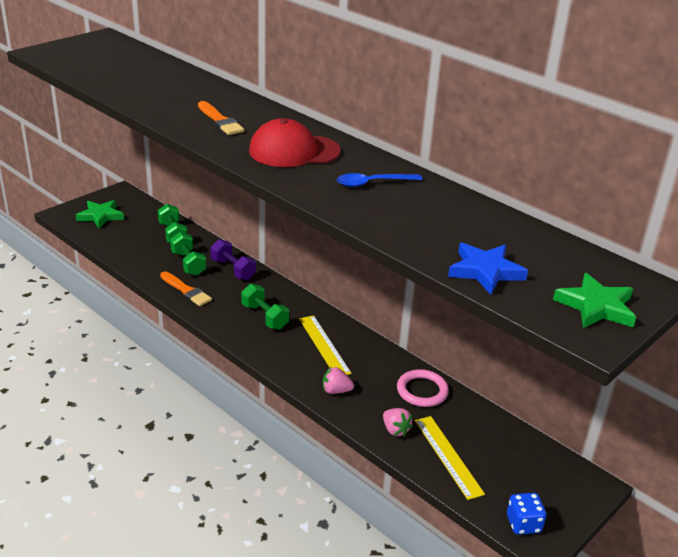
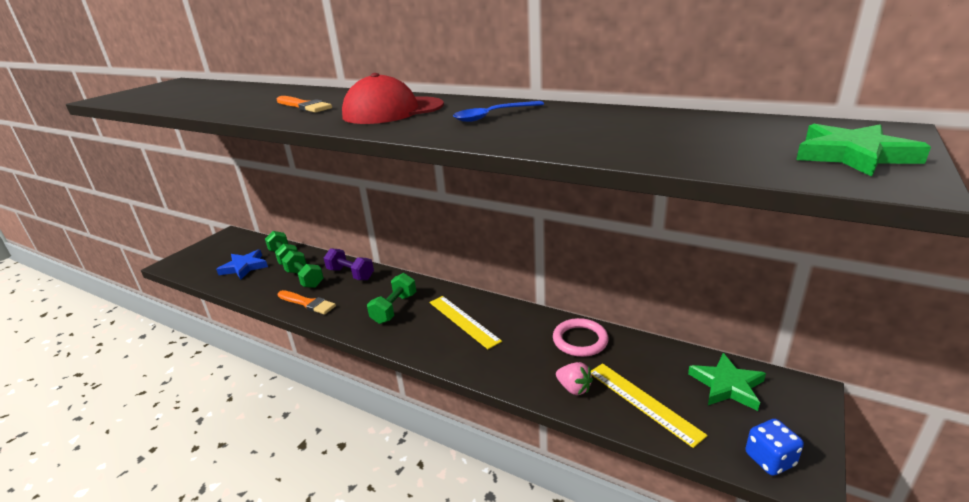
camera: 10 degrees left, 5 degrees down
green star [76,200,124,229] -> green star moved to [688,353,766,411]
green dumbbell [241,284,289,330] -> green dumbbell turned 75 degrees clockwise [367,273,416,324]
pink strawberry [323,367,354,394] -> none
blue star [448,243,528,295] -> blue star moved to [216,249,268,280]

